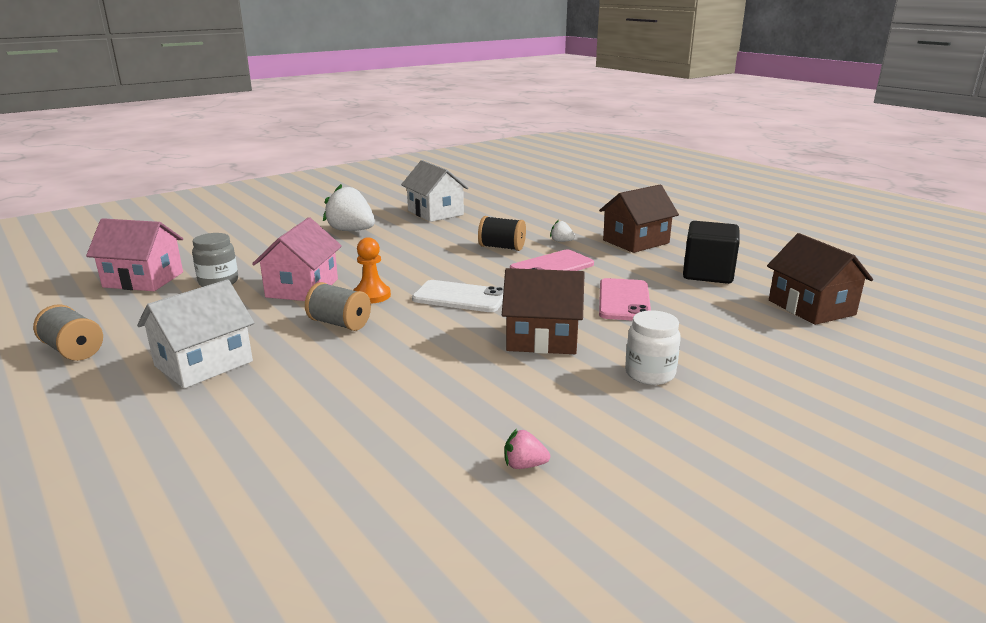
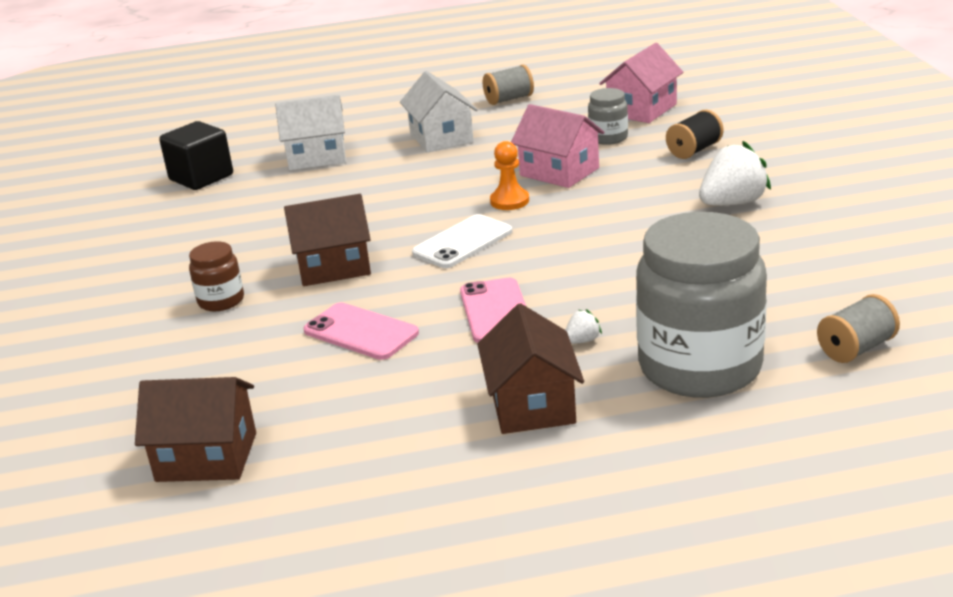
camera: 120 degrees right, 5 degrees up
grey spool [305,282,371,331] -> grey spool moved to [817,294,900,363]
white house [401,160,469,222] -> white house moved to [275,95,346,170]
black spool [478,216,526,251] -> black spool moved to [666,110,724,159]
brown house [502,268,585,354] -> brown house turned 45 degrees clockwise [284,194,371,286]
pink strawberry [505,429,550,469] -> none
white jar [625,310,681,385] -> brown jar [189,241,244,311]
black cube [683,221,740,284] -> black cube moved to [159,121,233,190]
none -> grey jar [636,212,767,398]

